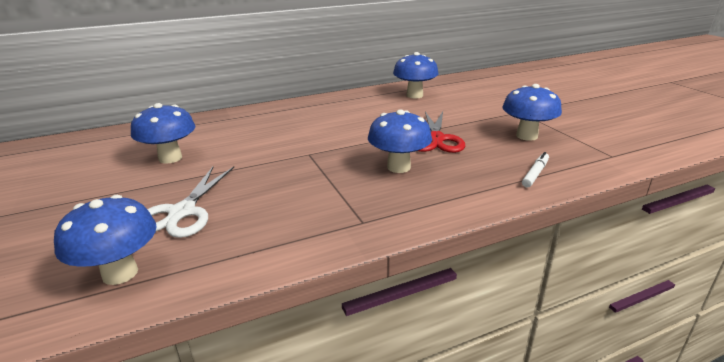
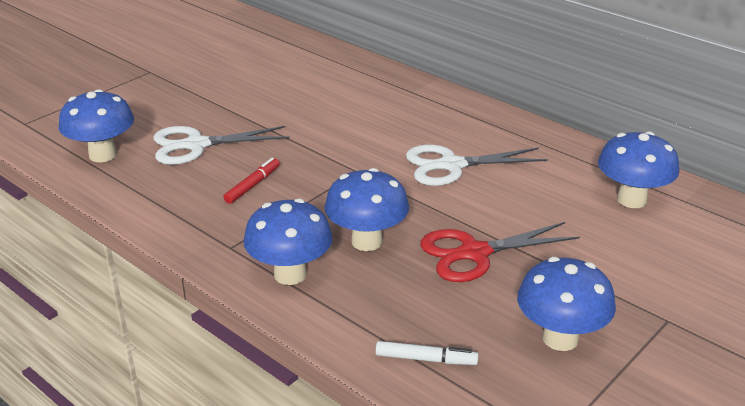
camera: 65 degrees right, 5 degrees up
blue mushroom [131,103,195,164] -> blue mushroom moved to [243,198,333,285]
none -> red marker [224,158,280,204]
none -> white scissors [406,145,548,186]

